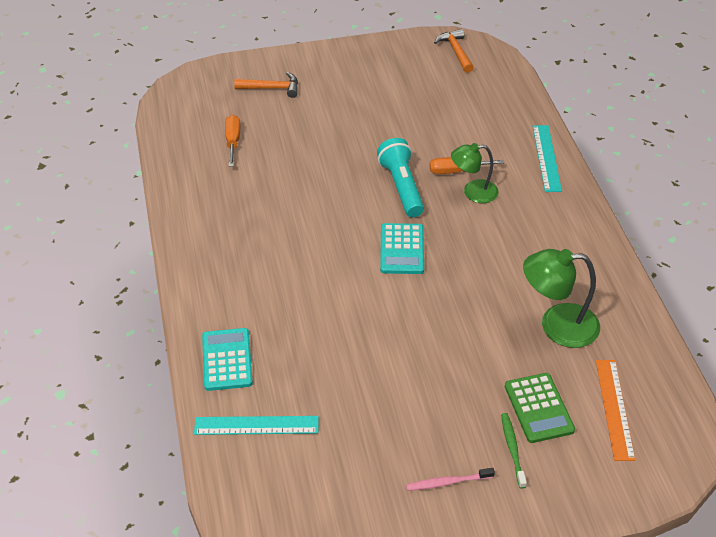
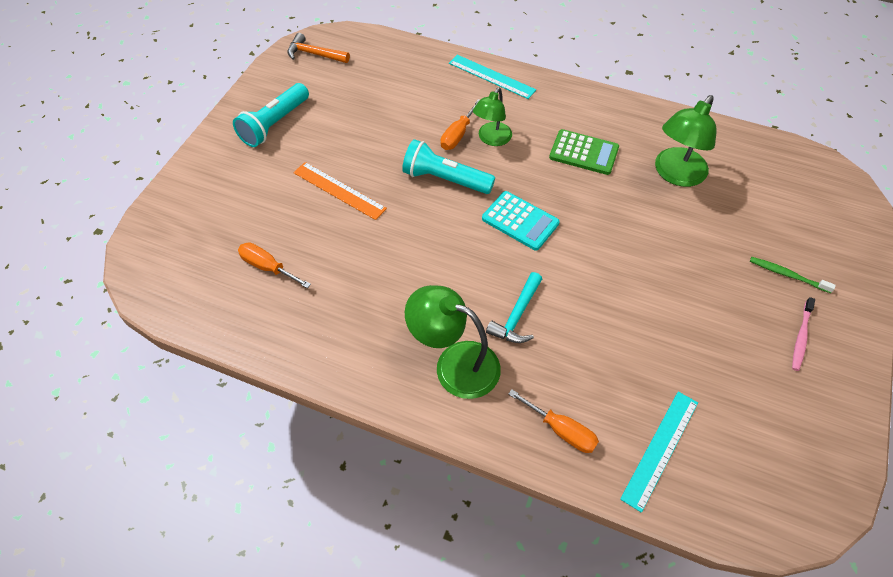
camera: 55 degrees left, 10 degrees up
turquoise calculator [202,328,253,391] -> orange screwdriver [508,389,599,453]
orange hammer [234,72,298,98] -> none
green calculator [505,373,575,443] -> green calculator moved to [549,129,619,175]
orange ruler [596,360,635,461] -> orange ruler moved to [293,162,387,220]
none -> turquoise flashlight [233,83,309,147]
none -> green lamp [405,285,501,399]
none -> turquoise hammer [486,272,542,343]

